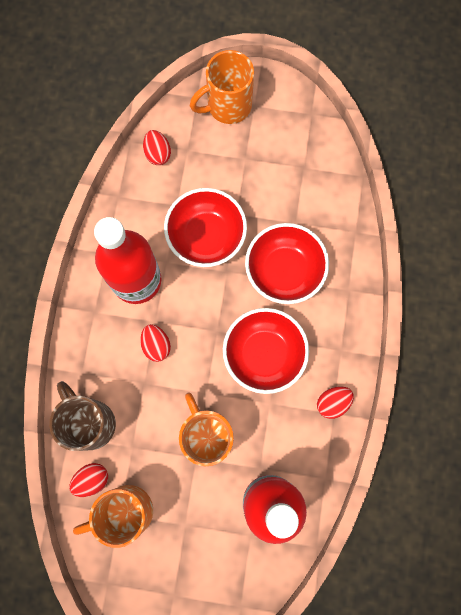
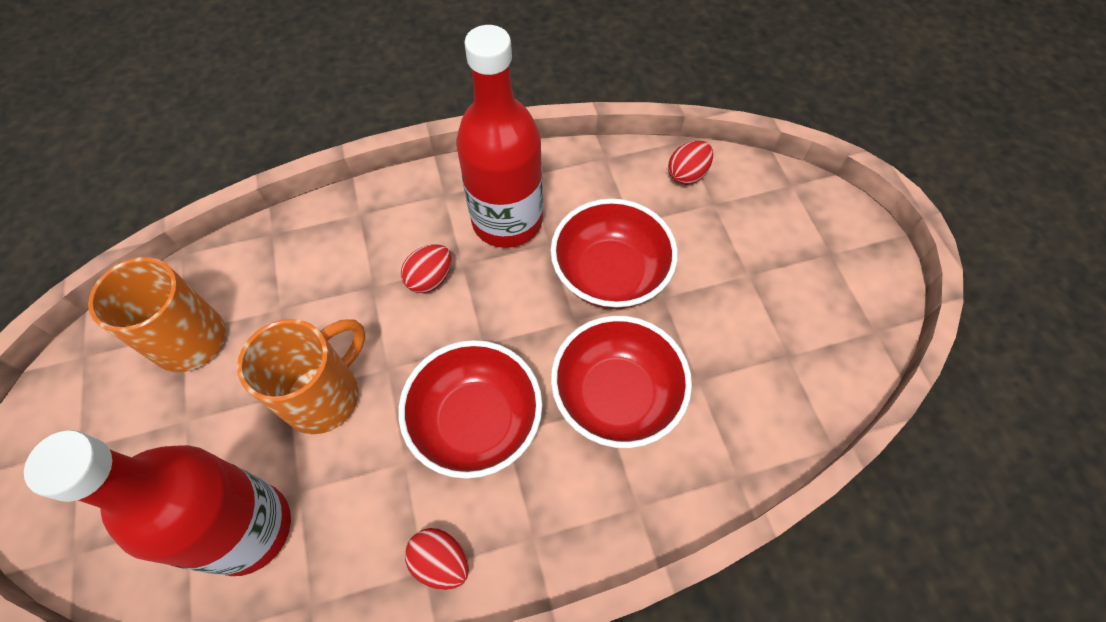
camera: 65 degrees right, 15 degrees down
brown mug [49,381,116,451] -> none
red egg [69,463,108,497] -> none
orange mug [190,50,254,124] -> none

